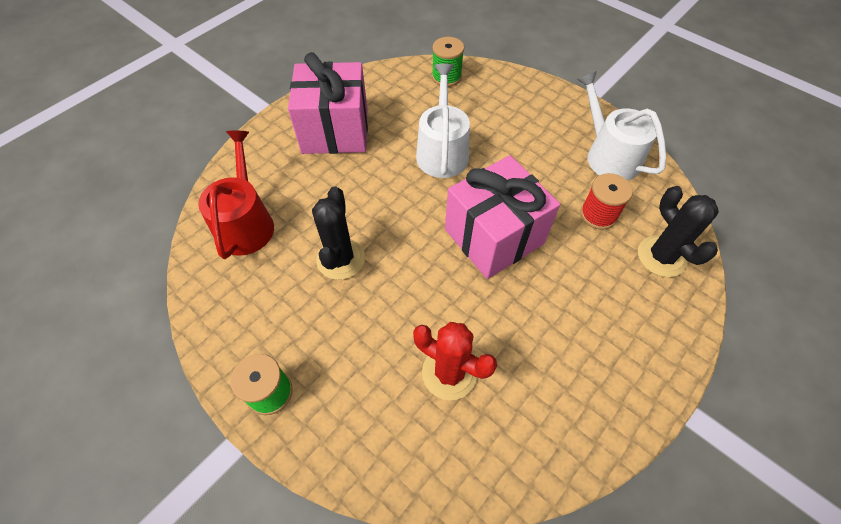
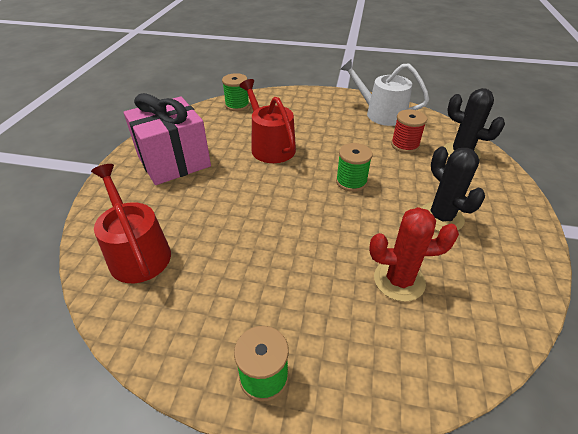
camera: 30 degrees left, 15 degrees down
black cactus [312,186,365,280] -> black cactus moved to [421,147,485,232]
white watering can [416,64,470,178] -> red watering can [239,79,296,163]
pink gift [445,155,560,279] -> green spool [336,143,373,192]

